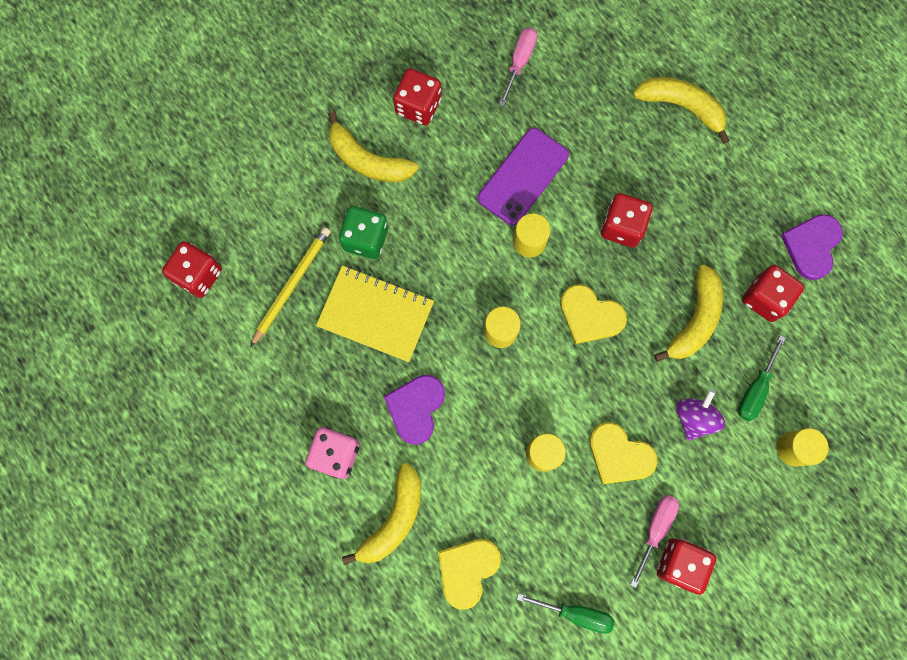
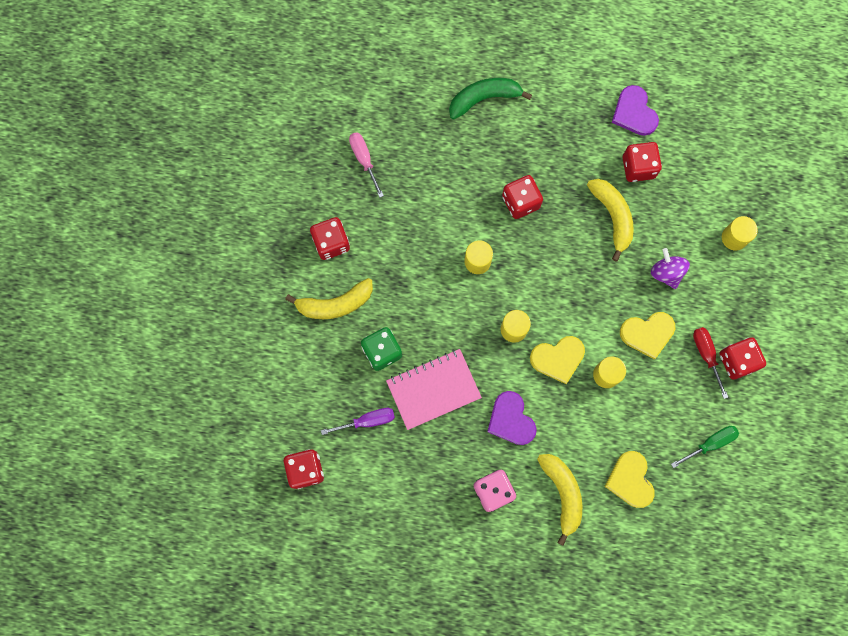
camera: 45 degrees left, 0 degrees up
yellow pencil [250,227,331,347] -> purple screwdriver [321,408,395,435]
yellow notebook [316,265,434,362] -> pink notebook [386,349,482,430]
purple phone [478,128,569,226] -> none
yellow heart [560,284,627,344] -> yellow heart moved to [530,336,585,384]
pink screwdriver [630,495,679,588] -> red screwdriver [693,327,728,399]
yellow banana [633,77,729,144] -> green banana [449,78,532,120]
green screwdriver [738,335,786,421] -> none

